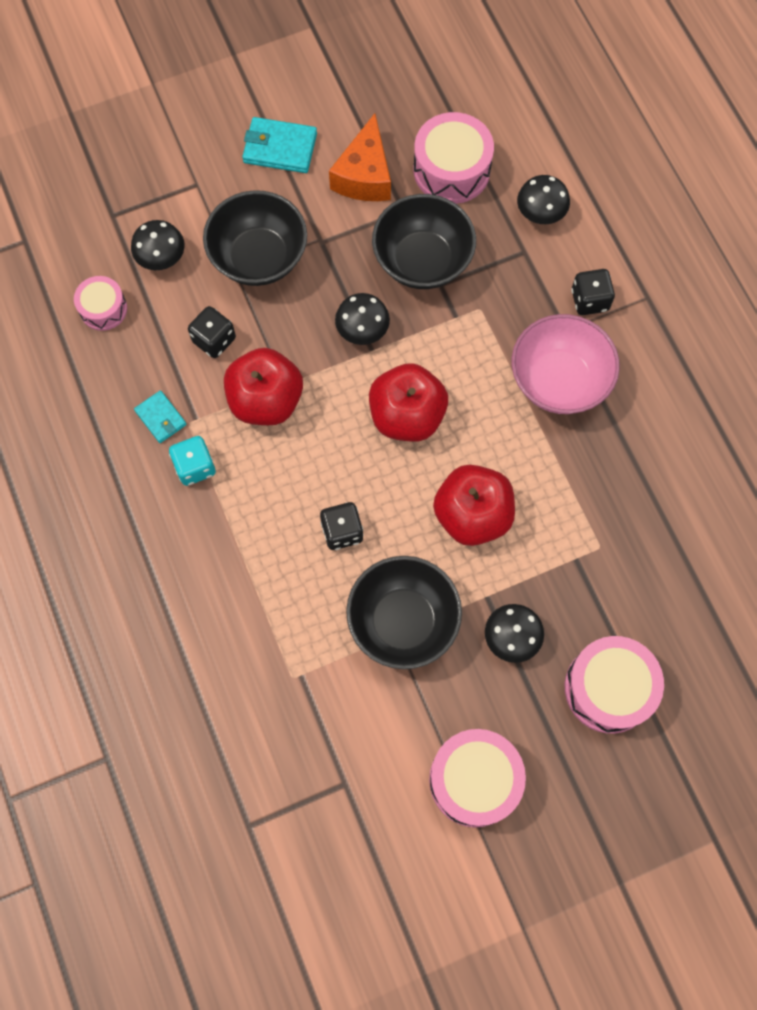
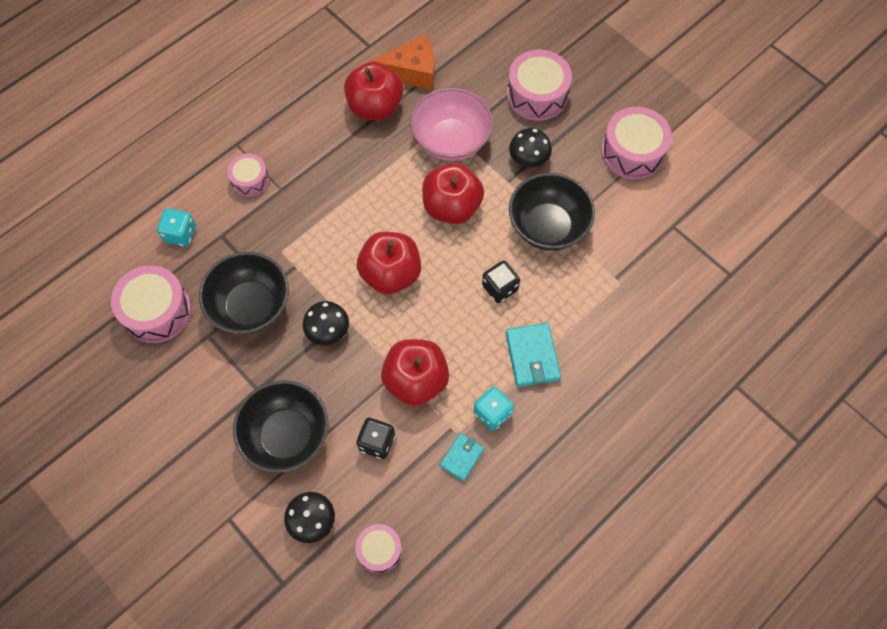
camera: 110 degrees left, 5 degrees down
turquoise wallet [242,117,317,173] -> turquoise wallet moved to [506,323,561,387]
orange cheese [329,113,391,201] -> orange cheese moved to [370,35,434,90]
pink bowl [512,314,620,414] -> pink bowl moved to [410,88,493,161]
black mushroom [517,175,570,224] -> turquoise dice [157,208,196,247]
black dice [571,269,615,315] -> pink drum [227,153,269,197]
none -> red apple [344,62,403,120]

